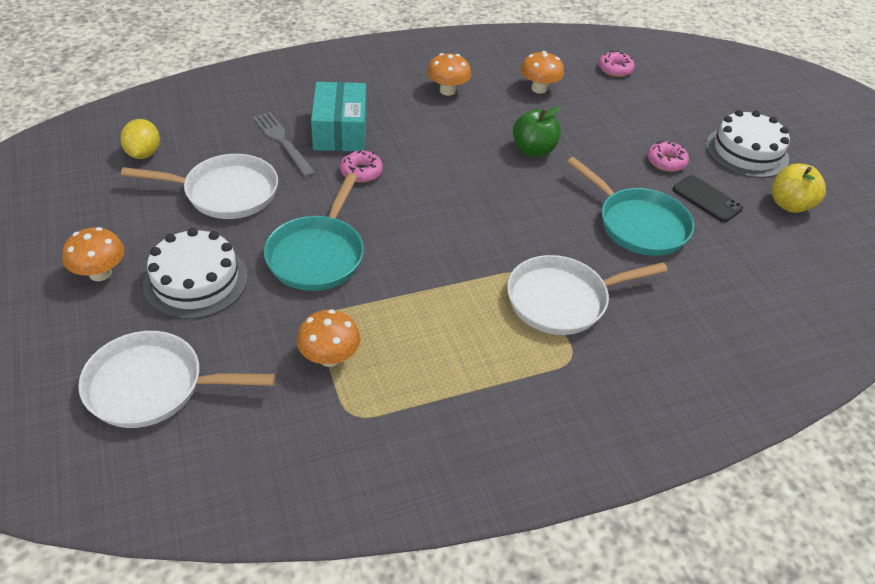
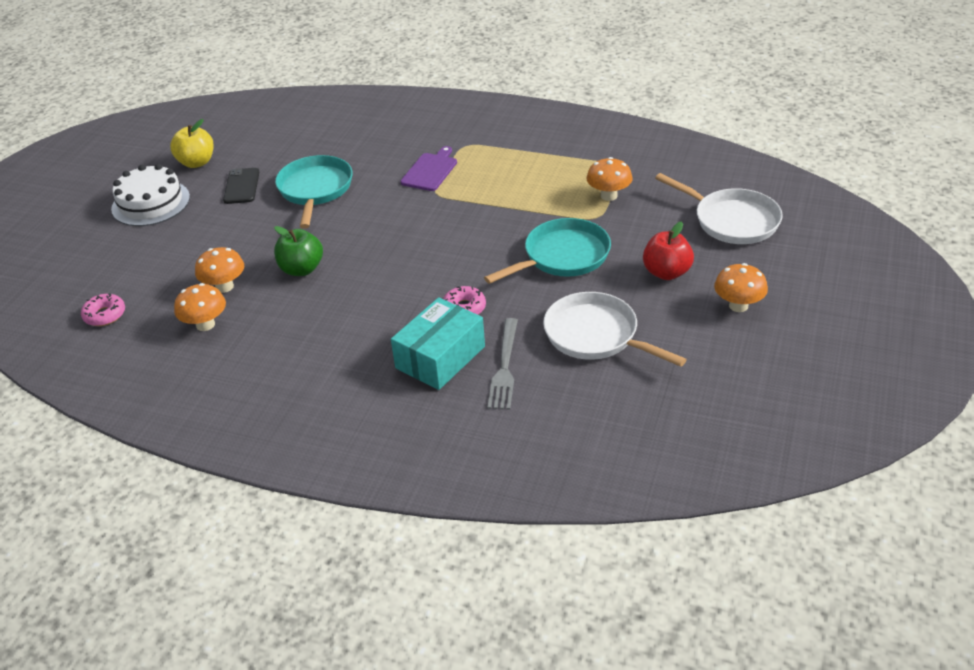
camera: 135 degrees left, 5 degrees down
yellow lemon [120,119,160,159] -> none
white cake [143,228,248,319] -> red apple [643,222,694,280]
orange mushroom [427,53,471,96] -> orange mushroom moved to [195,247,244,293]
white pan [507,255,668,335] -> purple cutting board [400,146,457,191]
pink donut [647,140,689,172] -> none

